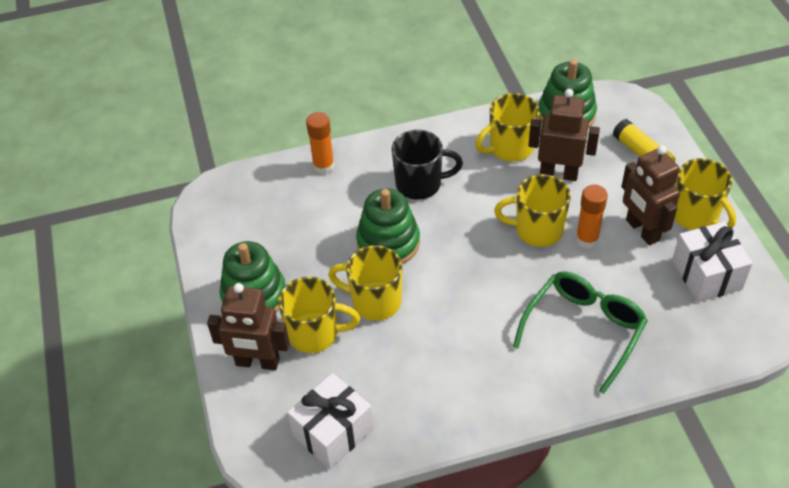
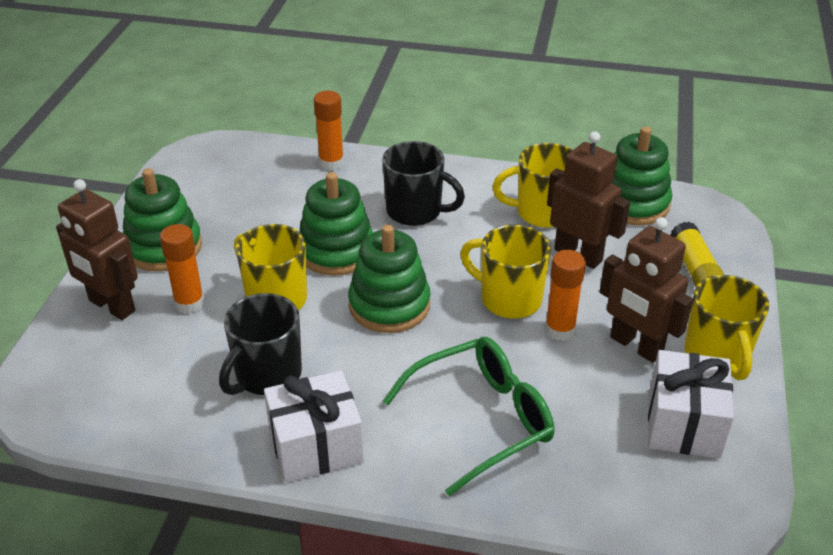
camera: 25 degrees right, 10 degrees down
yellow mug [278,277,360,353] -> orange glue stick [160,224,205,314]
white gift [287,373,374,469] -> white gift moved to [264,370,364,483]
brown robot [622,145,680,245] -> brown robot turned 45 degrees counterclockwise [600,217,693,363]
none -> black mug [219,293,302,395]
none -> green stacking toy [348,224,431,333]

